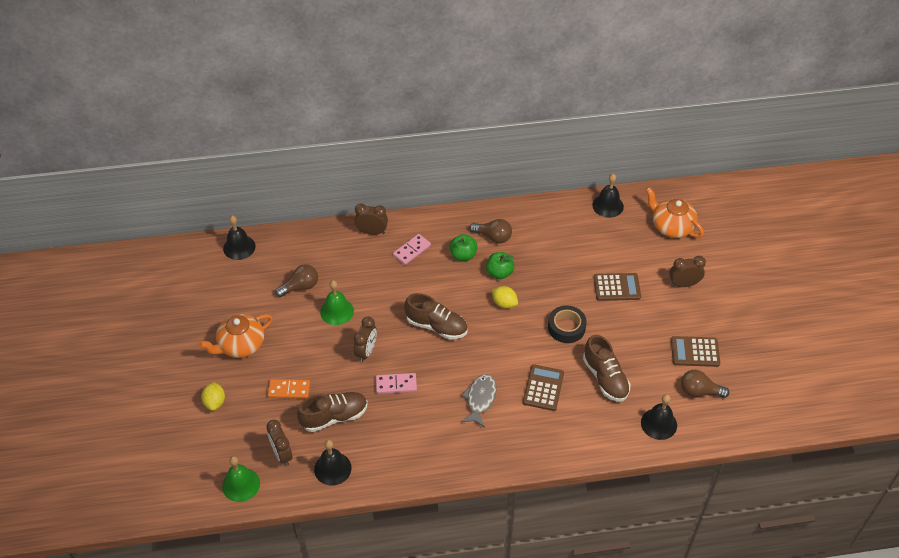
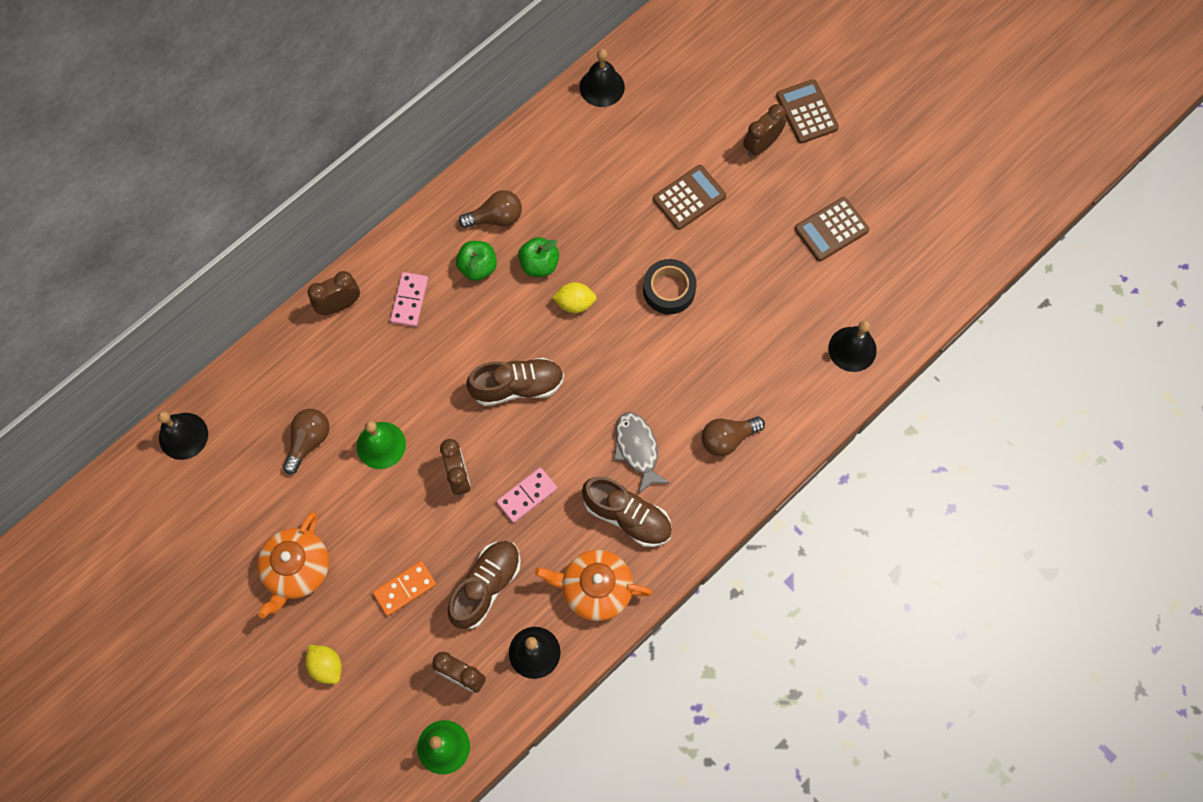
camera: 35 degrees left, 20 degrees up
brown calculator [523,364,564,411] -> brown calculator moved to [776,79,839,143]
brown shoe [583,335,630,401] -> brown shoe moved to [582,477,672,547]
orange teapot [646,187,704,238] -> orange teapot moved to [535,550,652,621]
brown light bulb [681,370,730,398] -> brown light bulb moved to [702,416,765,456]

